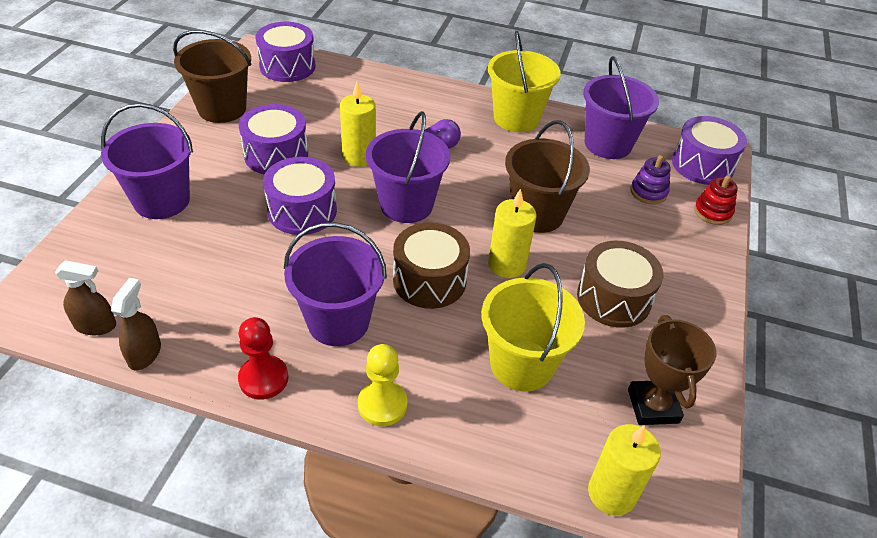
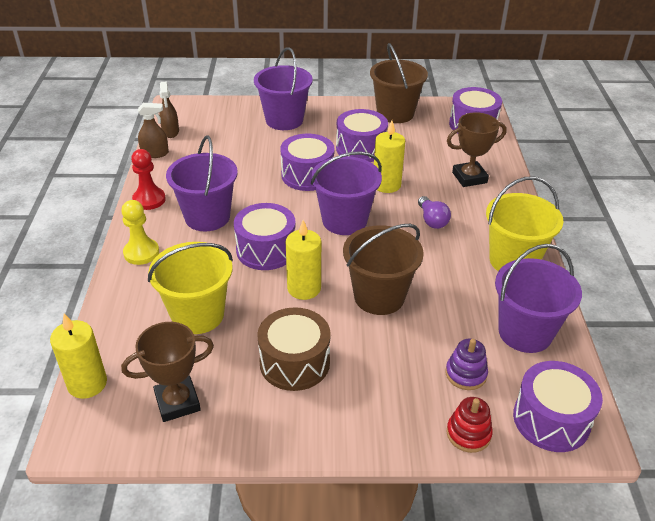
camera: 75 degrees right, 5 degrees down
brown drum [393,222,470,309] -> purple drum [234,203,296,270]
none -> brown trophy [447,112,507,187]

